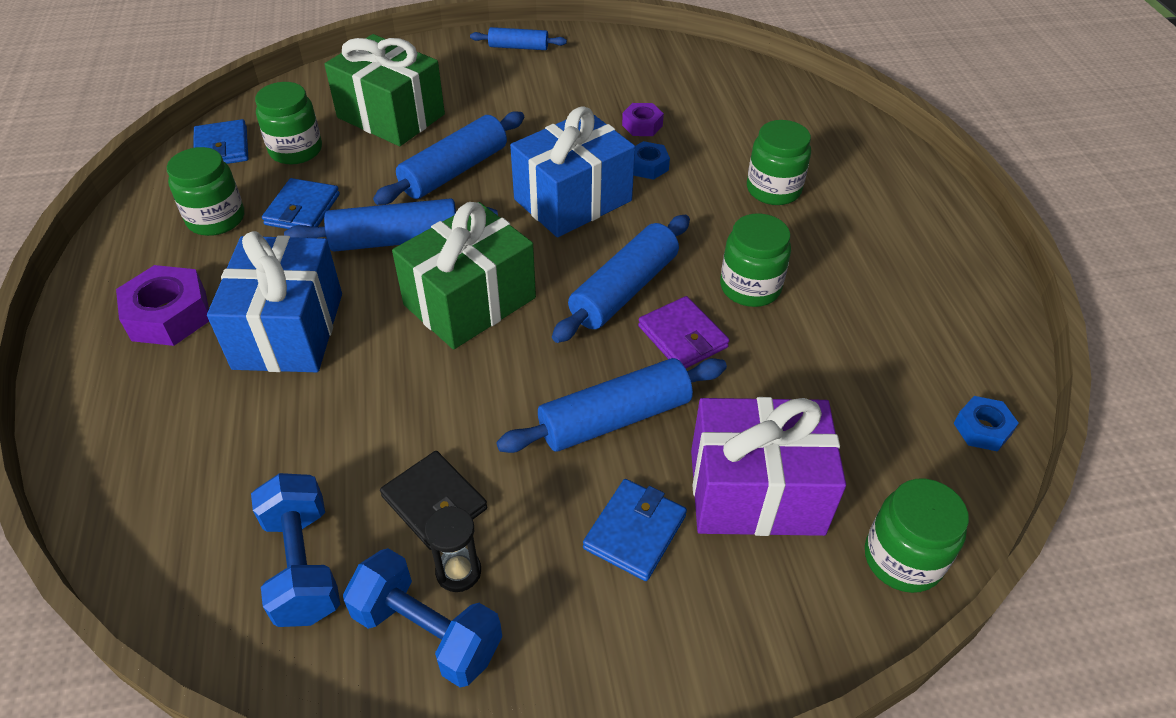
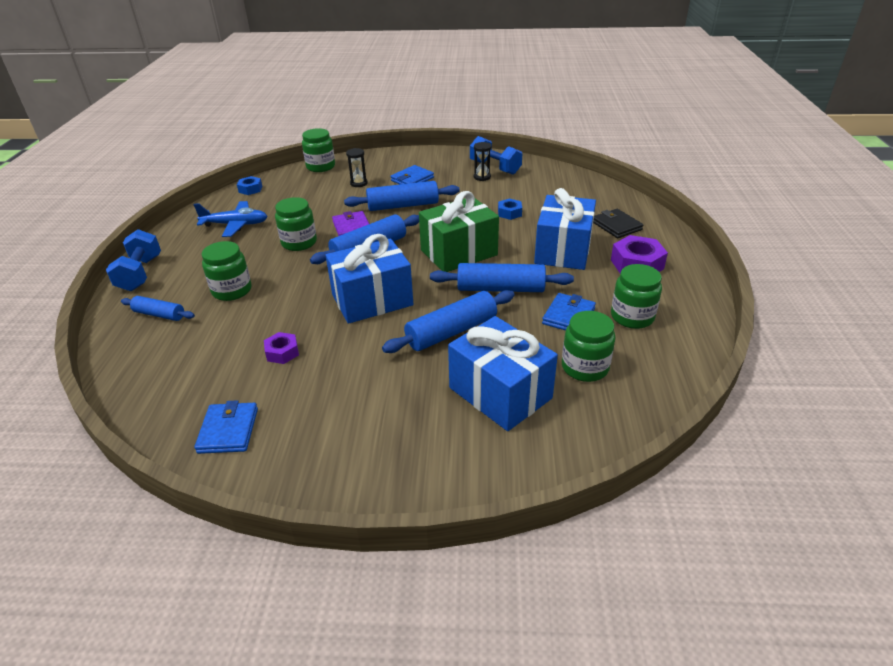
camera: 165 degrees left, 10 degrees down
blue wallet [193,119,248,164] -> blue wallet moved to [194,400,258,454]
blue dumbbell [251,473,340,627] -> blue dumbbell moved to [106,229,161,291]
green gift [324,34,445,146] -> blue gift [448,316,558,431]
black wallet [380,451,487,550] -> black wallet moved to [593,209,643,238]
blue rolling pin [470,27,567,50] -> blue rolling pin moved to [121,296,195,321]
blue nut [634,141,670,180] -> blue nut moved to [498,199,522,220]
purple gift [691,397,846,536] -> black hourglass [346,148,368,187]
none -> blue plane [193,201,268,237]

